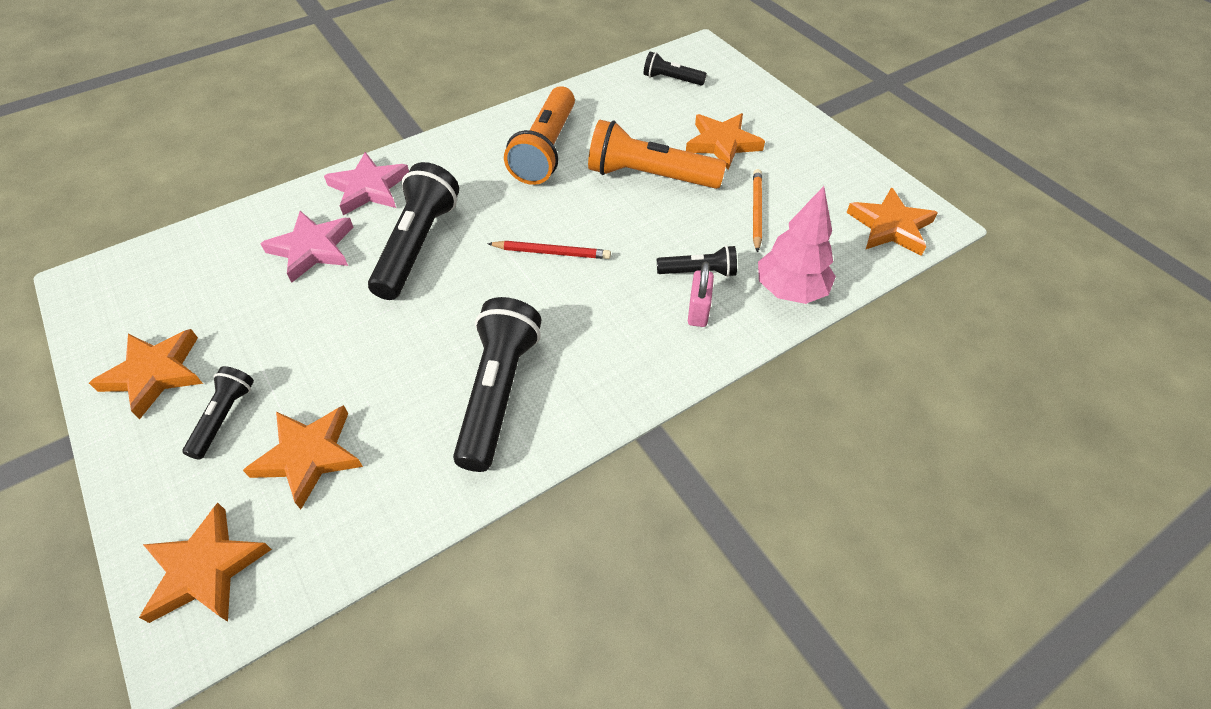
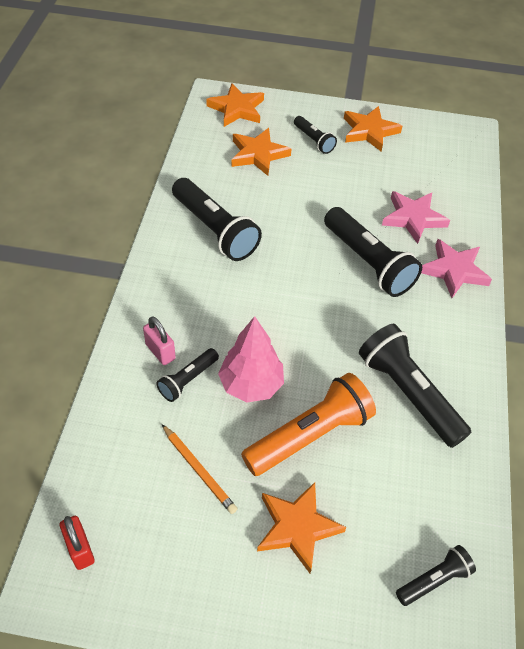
camera: 130 degrees right, 0 degrees up
red pencil [487,241,611,259] -> none
orange flashlight [504,86,575,185] -> black flashlight [359,324,471,448]
pink tree [758,186,836,304] -> pink tree moved to [218,316,284,403]
orange star [846,187,938,256] -> red padlock [60,516,95,570]

